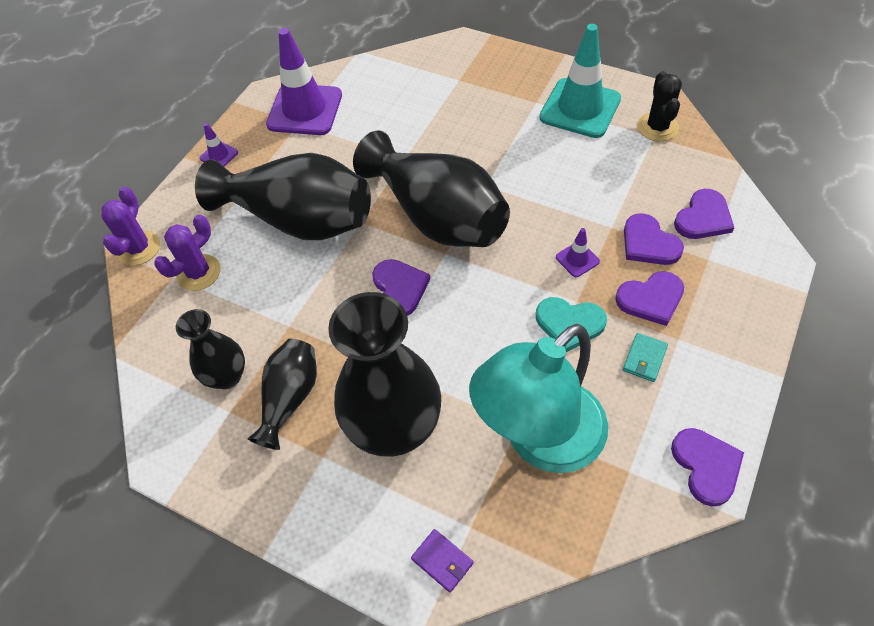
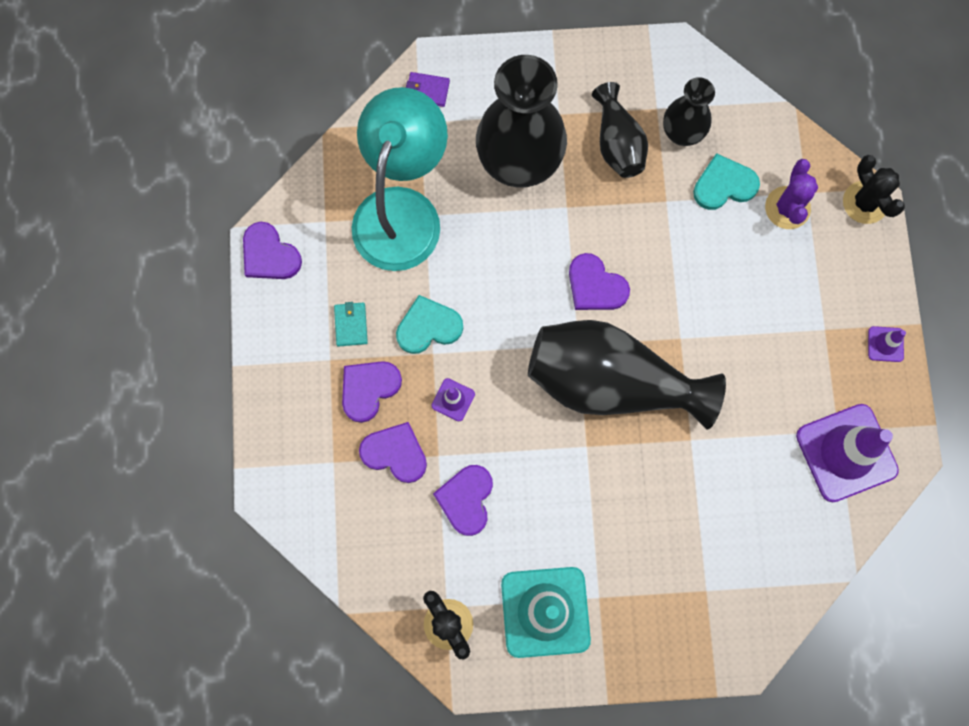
camera: 145 degrees right, 20 degrees up
purple cactus [101,187,160,265] -> black cactus [843,155,905,224]
black vase [195,153,371,240] -> none
purple heart [674,189,734,239] -> purple heart moved to [433,465,493,536]
none -> turquoise heart [693,153,760,210]

